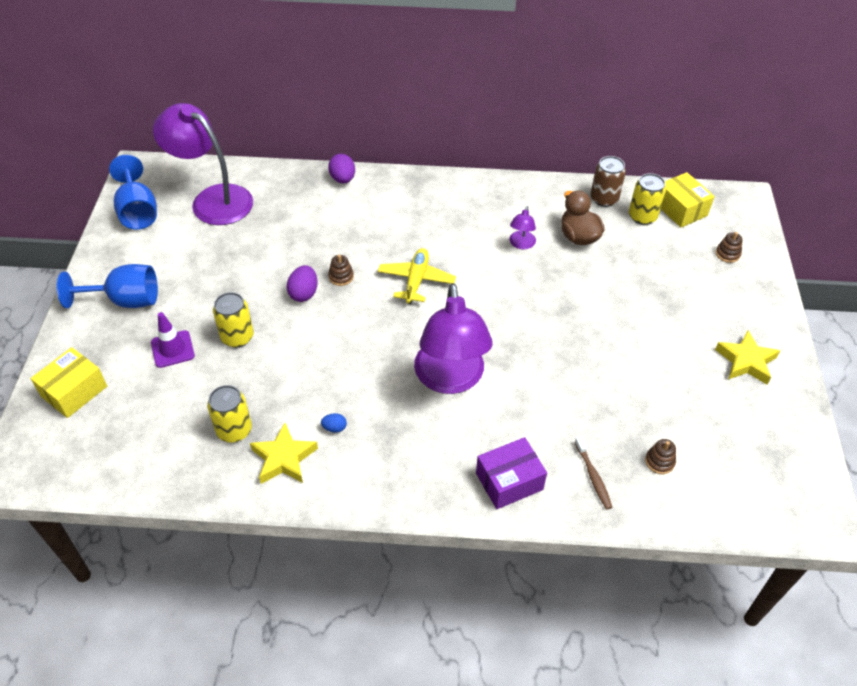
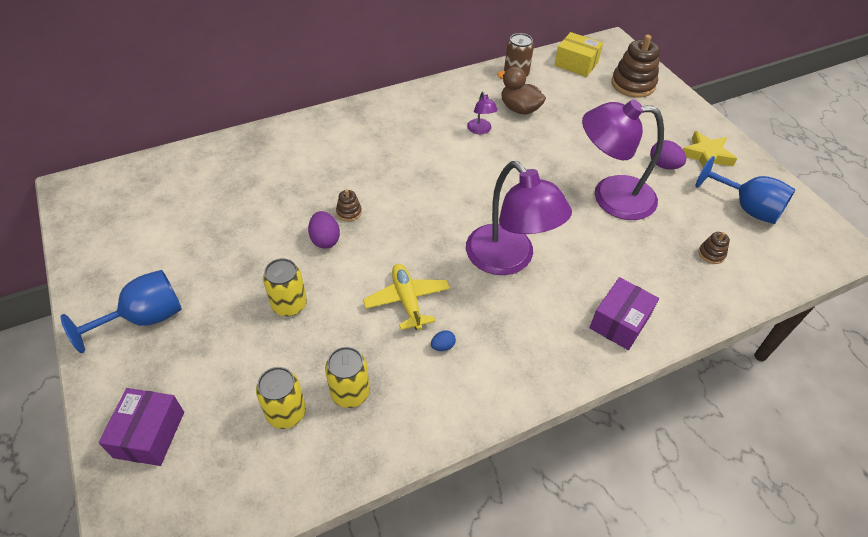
camera: 30 degrees left, 0 degrees up
yellow box [30,347,107,418] -> purple box [99,388,184,466]
blue goblet [109,155,157,230] -> blue goblet moved to [695,156,796,224]
purple traffic cone [151,312,195,368] -> none
purple lamp [153,103,253,225] -> purple lamp moved to [582,99,664,220]
yellow star [250,423,318,484] -> none
purple egg [328,154,355,184] -> purple egg moved to [650,140,686,169]
yellow plane [378,248,456,304] -> yellow plane moved to [363,264,450,330]
brown toothbrush [575,436,613,510] -> none
yellow can [629,173,666,225] -> yellow can moved to [256,367,306,429]
brown stacking toy [716,232,742,263] -> brown stacking toy [611,35,660,98], size x2.14

